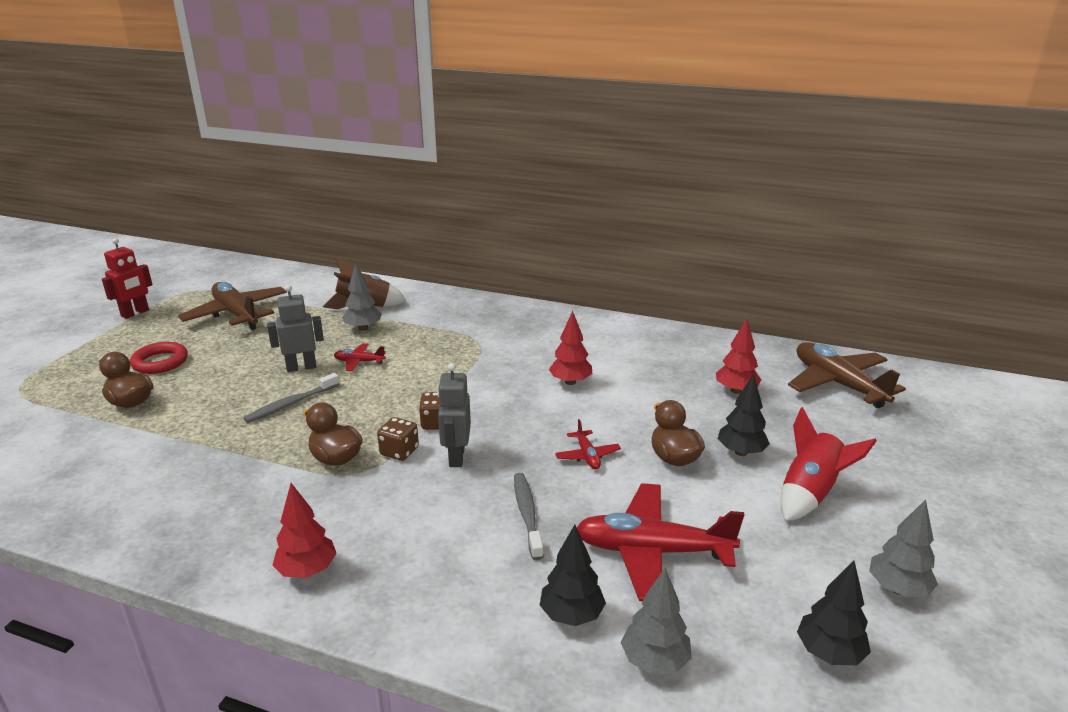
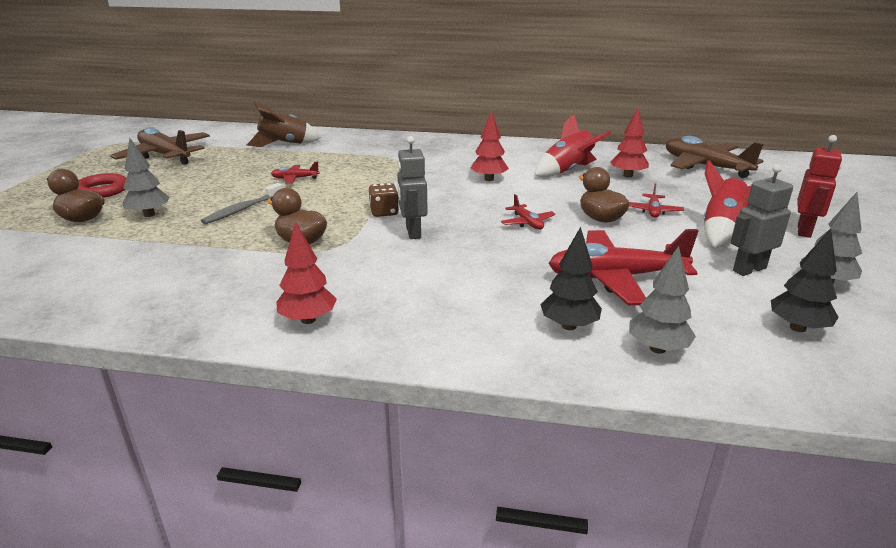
camera: 10 degrees left, 0 degrees up
red robot [102,238,153,319] -> red robot moved to [797,135,842,238]
grey robot [267,285,324,372] -> grey robot moved to [731,164,793,276]
grey tree [342,263,382,331] -> grey tree moved to [122,138,169,217]
brown dice [377,417,419,461] -> none
grey toothbrush [514,473,544,560] -> none
black tree [718,374,770,456] -> red plane [629,183,684,218]
none -> red rocket [535,114,612,177]

